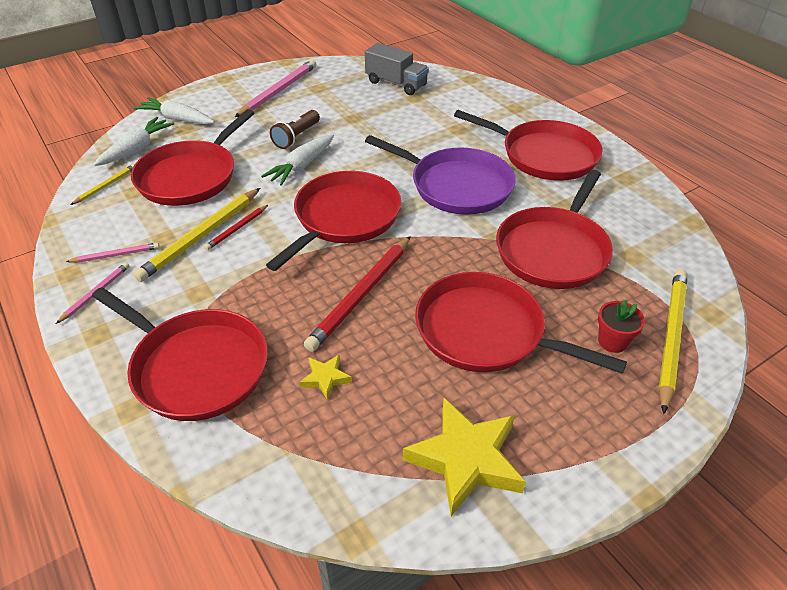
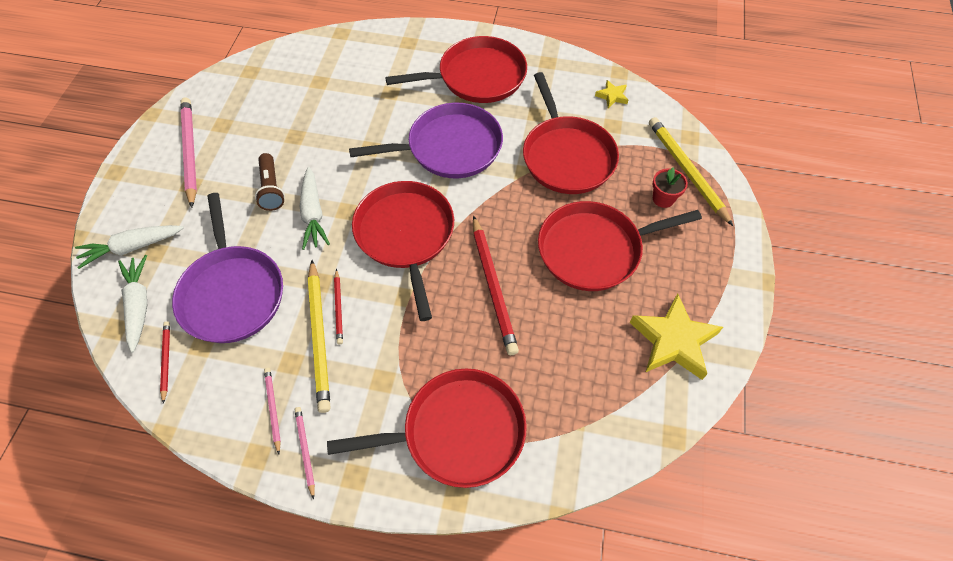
camera: 45 degrees left, 15 degrees up
pink pencil [66,243,160,263] -> pink pencil turned 45 degrees counterclockwise [264,368,281,454]
yellow pencil [70,164,135,205] -> red pencil [160,321,170,404]
red pan [131,109,254,206] -> purple pan [172,193,283,343]
yellow star [300,354,352,401] -> yellow star moved to [595,80,628,108]
grey truck [365,43,429,95] -> none

